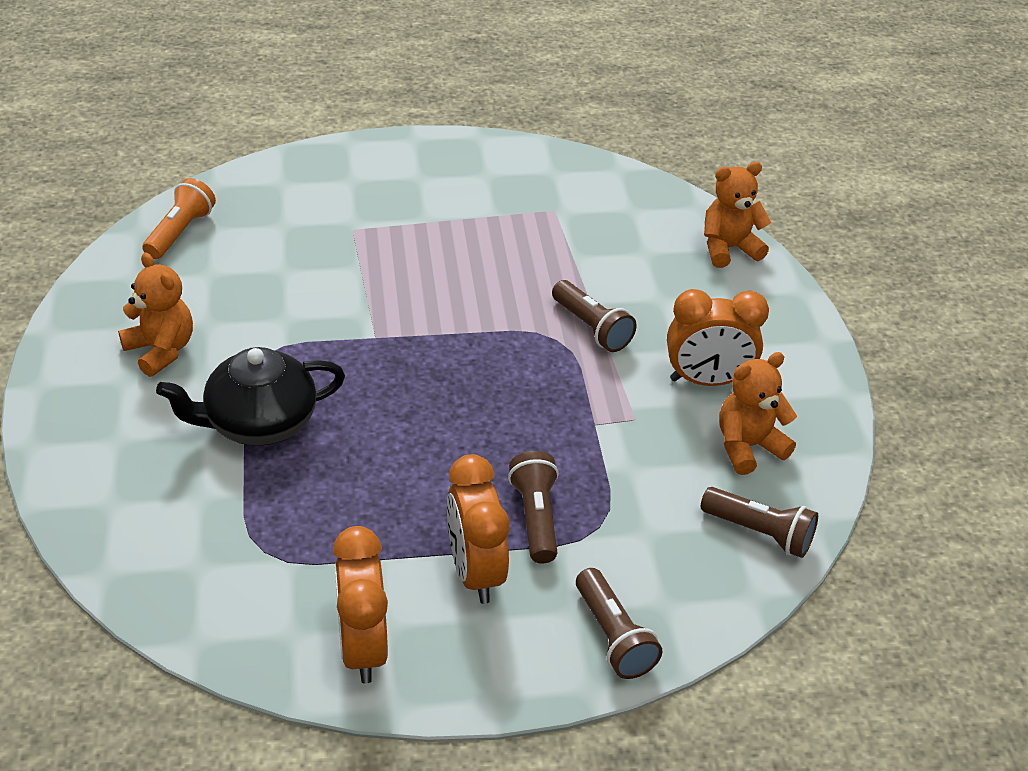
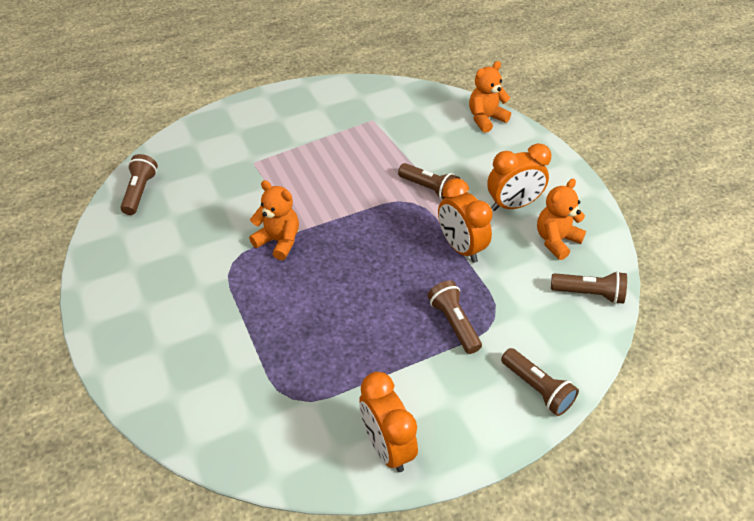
camera: 15 degrees left, 5 degrees up
orange teddy bear [118,253,193,377] -> orange teddy bear moved to [249,180,299,260]
orange flashlight [142,178,216,259] -> brown flashlight [120,154,158,215]
black teapot [156,347,345,446] -> none
orange clock [447,454,510,604] -> orange clock moved to [438,178,493,263]

